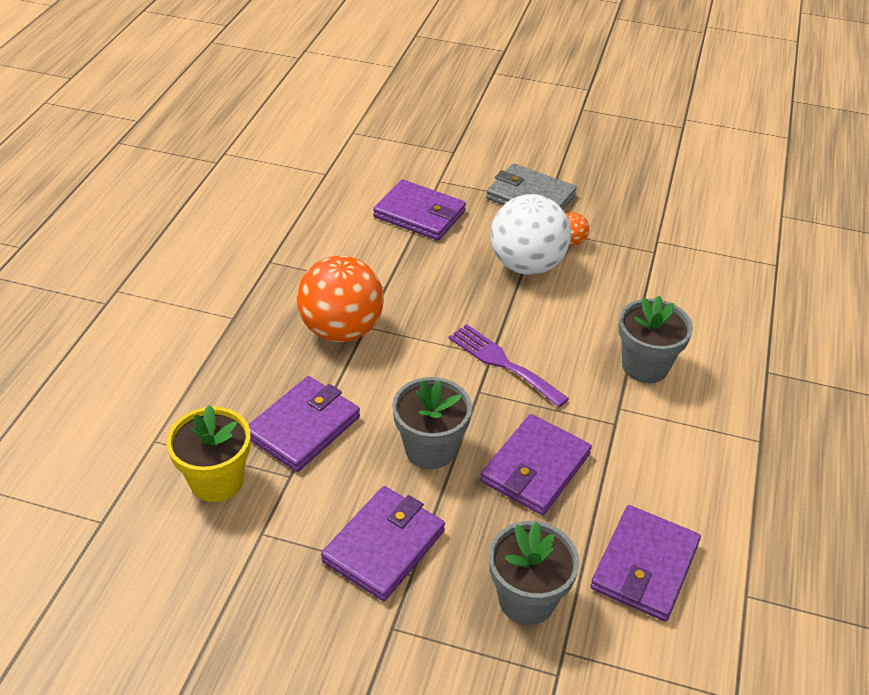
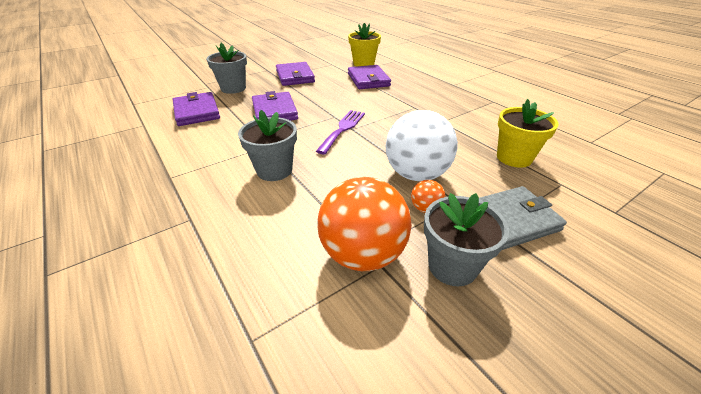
camera: 130 degrees right, 5 degrees down
orange ball [297,255,384,342] -> orange ball moved to [317,177,412,271]
purple wallet [373,179,466,241] -> yellow flower pot [497,99,559,168]
grey flower pot [392,377,472,469] -> grey flower pot moved to [424,193,509,287]
purple fork [449,324,569,407] -> purple fork turned 60 degrees counterclockwise [316,110,365,154]

